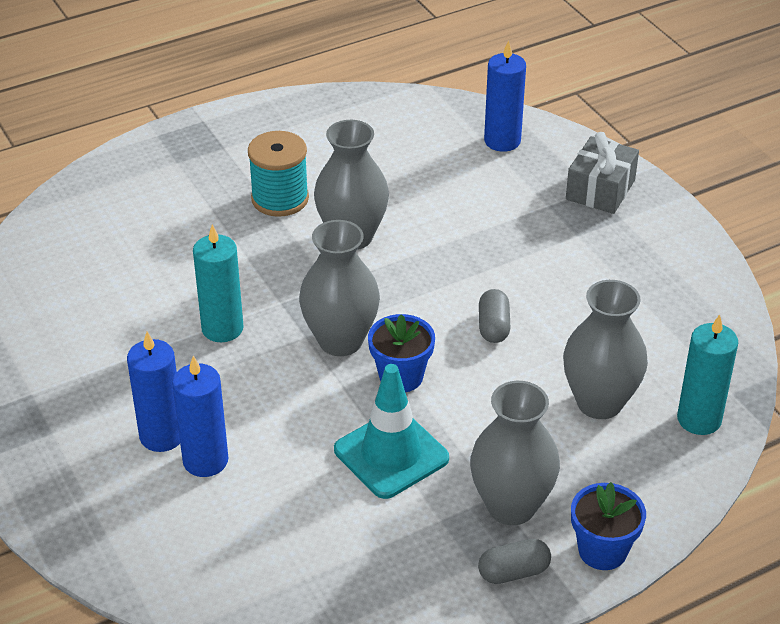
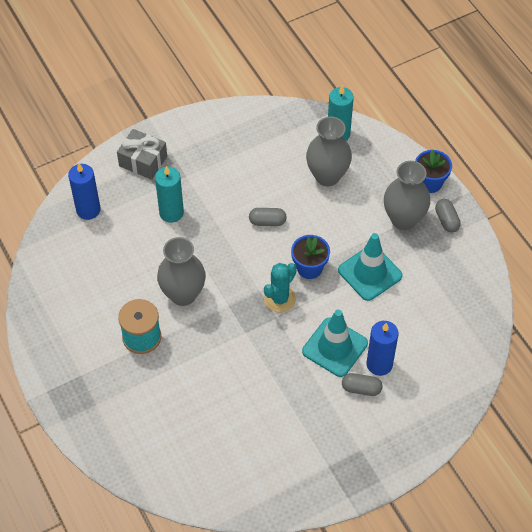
camera: 90 degrees left, 15 degrees up
blue candle [127,332,180,452] -> grey capsule [342,373,382,396]
turquoise candle [193,224,244,342] -> turquoise candle moved to [155,166,184,223]
grey vase [299,220,380,356] -> turquoise cactus [264,263,297,312]
none -> turquoise traffic cone [302,310,368,377]

